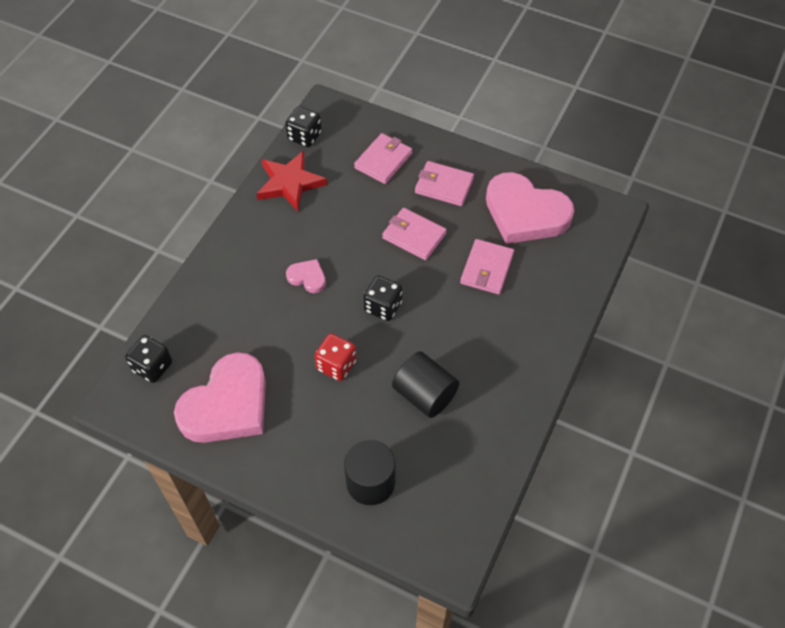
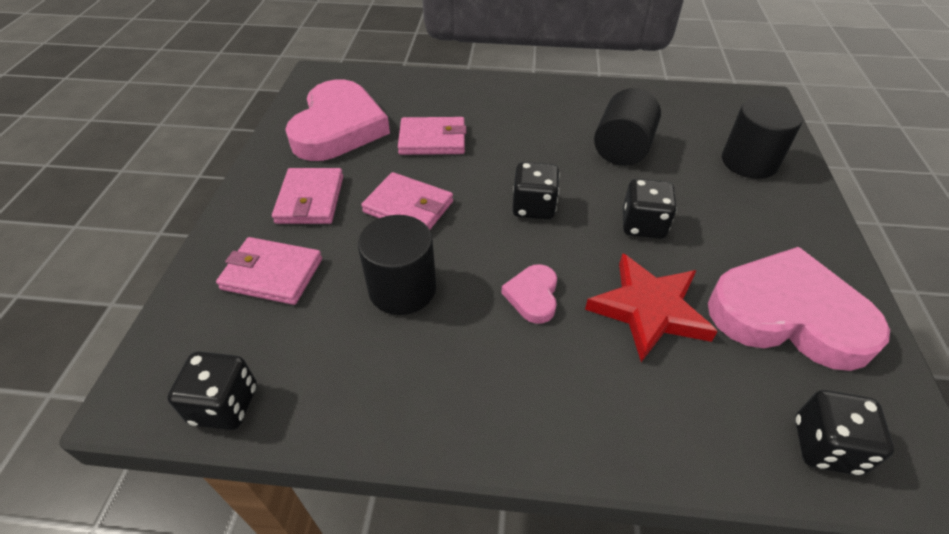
camera: 110 degrees left, 10 degrees down
red star [256,151,327,212] -> red star moved to [585,253,718,362]
red dice [315,333,357,381] -> black dice [623,179,677,239]
pink wallet [382,208,447,260] -> pink wallet turned 75 degrees counterclockwise [361,172,453,230]
none -> black cylinder [358,215,436,315]

